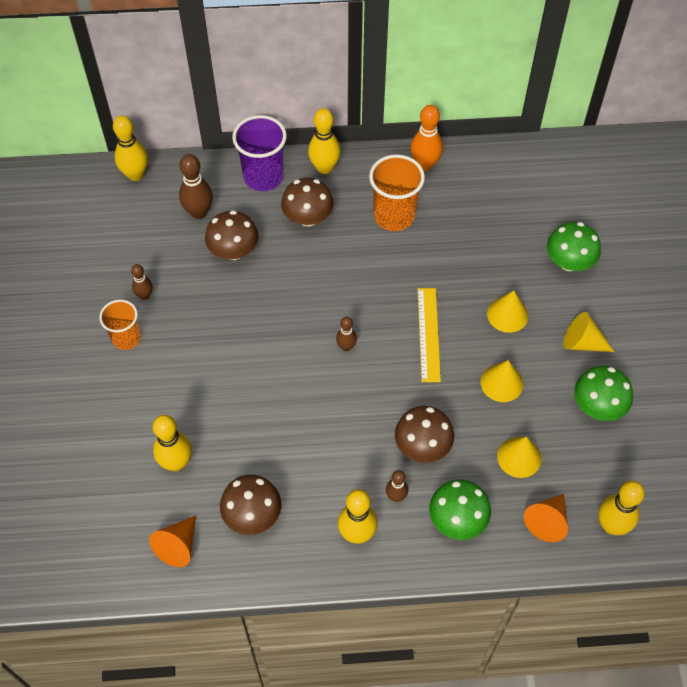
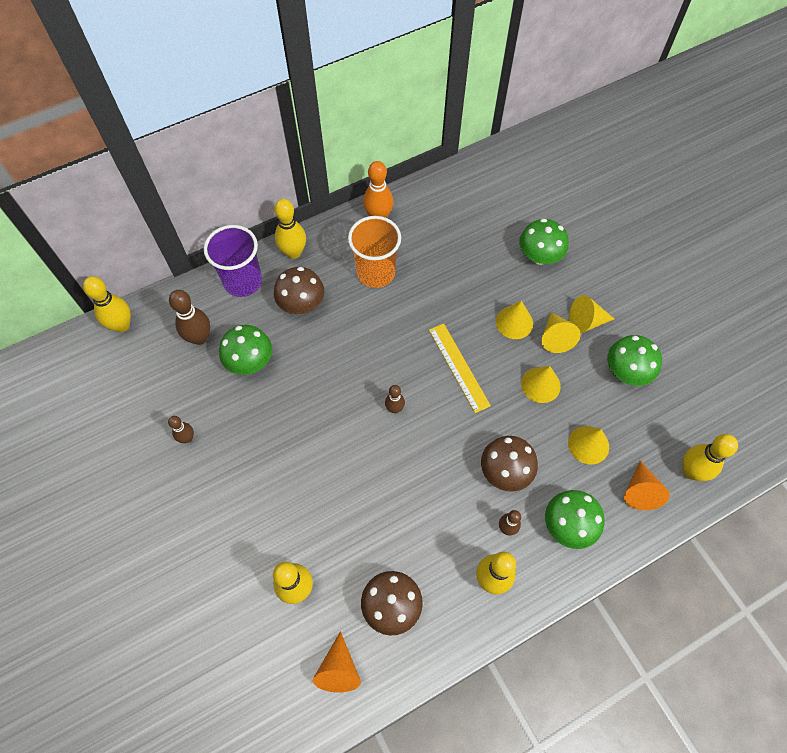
camera: 25 degrees left, 5 degrees up
orange cup [99,299,141,350] -> none
brown mushroom [205,210,259,260] -> green mushroom [219,325,272,375]
none -> yellow cone [541,312,581,353]

